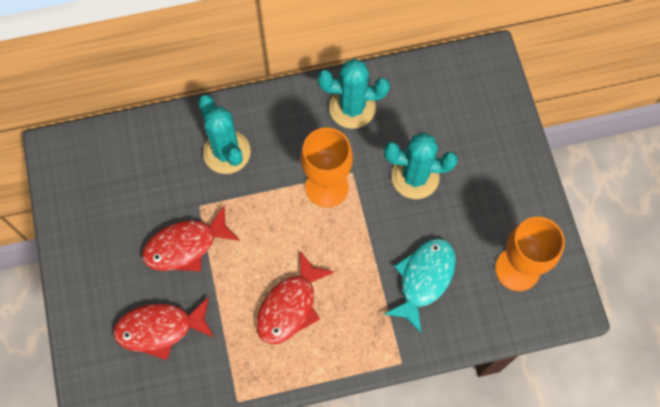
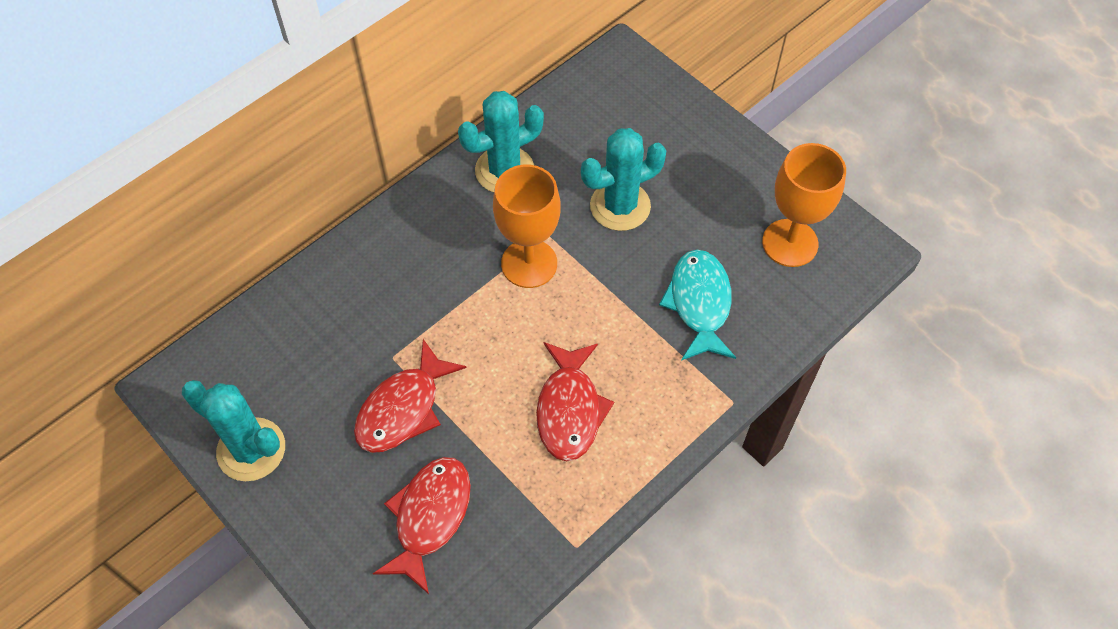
camera: 30 degrees left, 10 degrees down
red fish [113,297,215,360] -> red fish turned 150 degrees clockwise [373,457,471,594]
turquoise cactus [198,95,251,174] -> turquoise cactus moved to [182,380,285,481]

